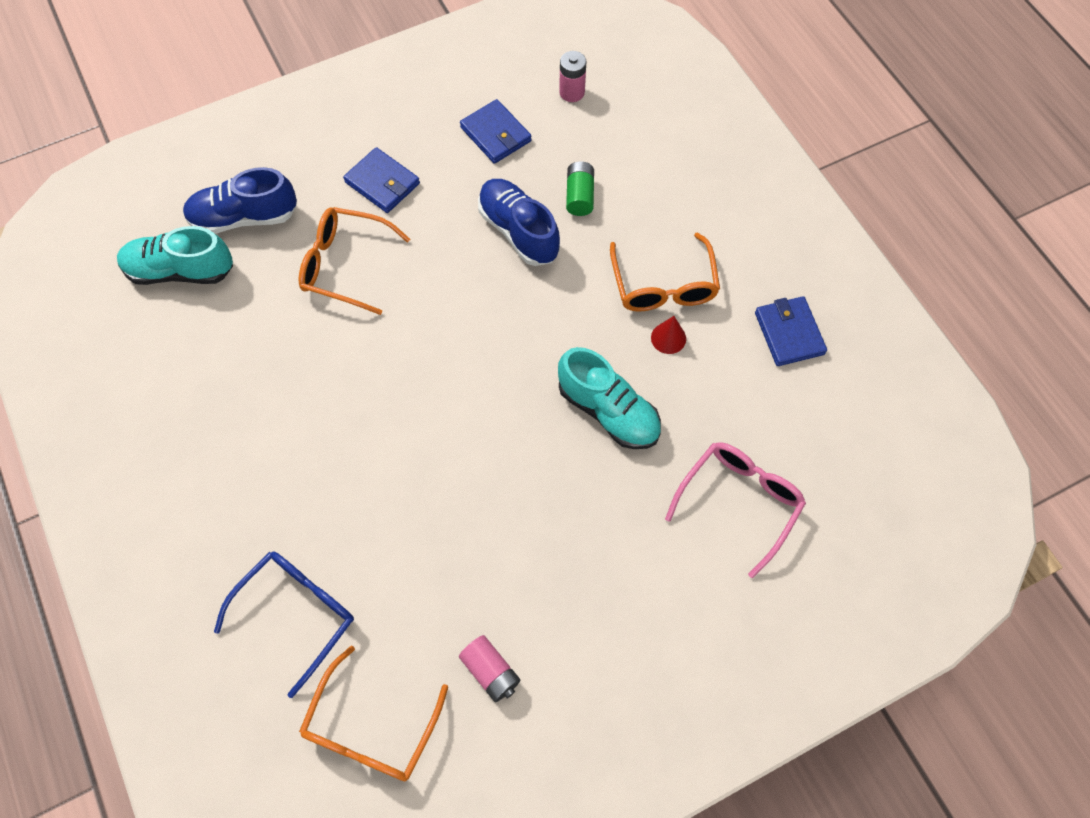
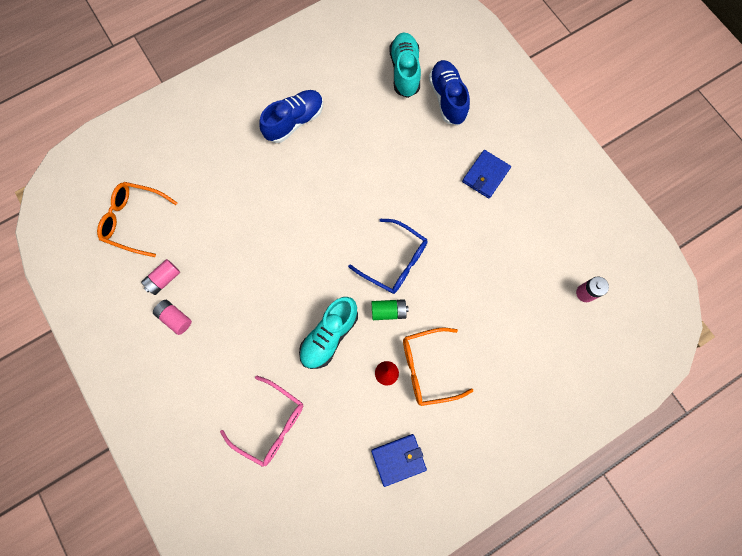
camera: 85 degrees right, 10 degrees up
blue glasses [214,552,354,698] -> blue glasses moved to [348,219,428,294]
orange glasses [299,207,410,315] -> none
blue wallet [460,99,532,164] -> none
blue shoe [478,179,560,266] -> blue shoe moved to [259,90,323,143]
green battery [566,161,594,216] -> green battery moved to [372,299,409,320]
none -> pink battery [153,300,192,335]

